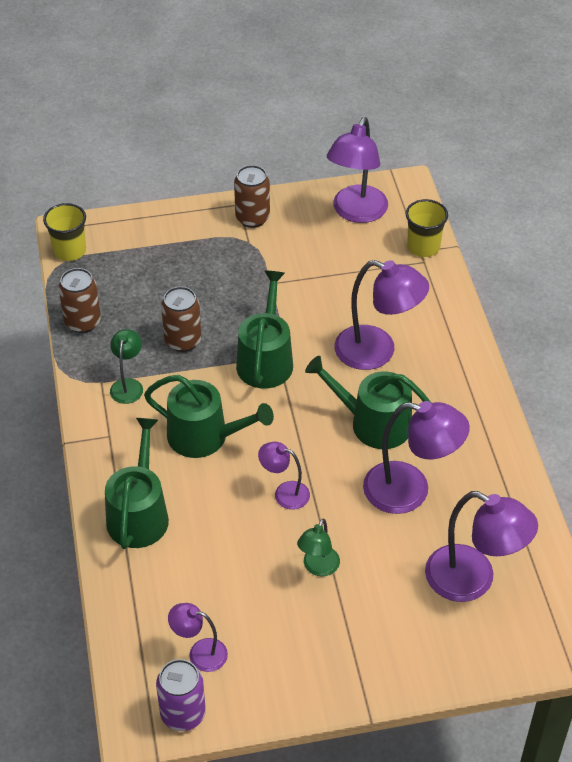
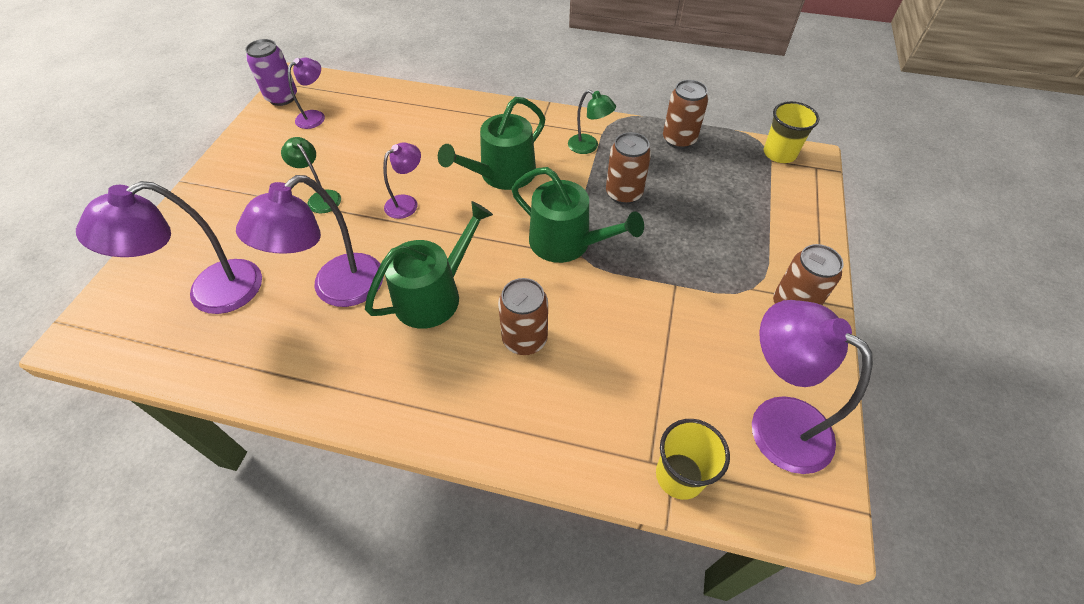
camera: 115 degrees right, 5 degrees up
green watering can [105,418,169,549] -> none
purple lamp [334,260,429,370] -> brown can [498,278,548,355]

